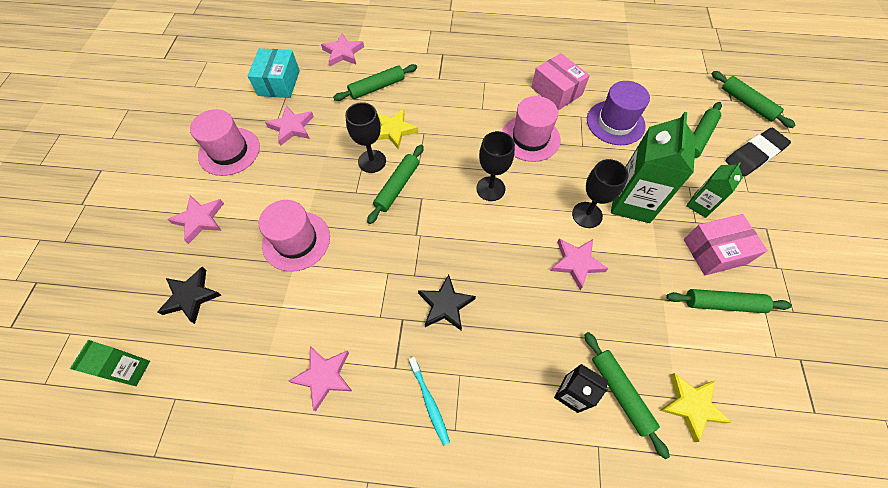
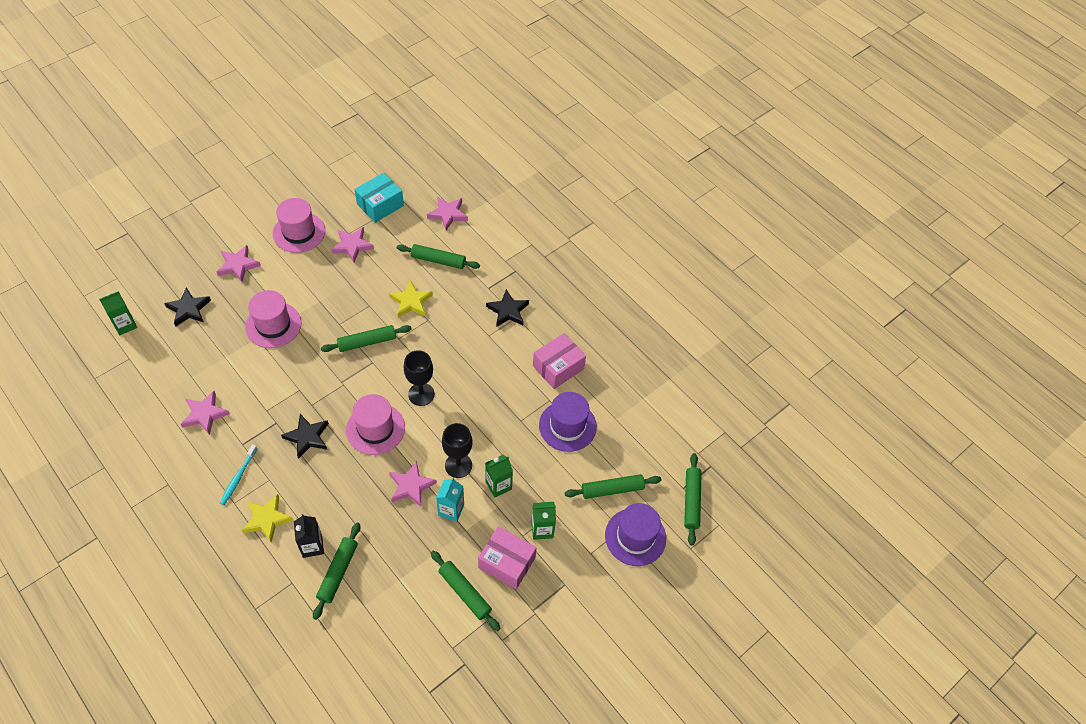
camera: 40 degrees right, 5 degrees down
black goblet [345,102,386,173] -> none
pink hat [502,96,560,162] -> pink hat moved to [346,394,405,455]
pink box [531,53,590,110] -> pink box turned 45 degrees clockwise [533,333,586,389]
green carton [611,112,696,223] -> green carton [485,454,513,498], size x0.55
yellow star [659,373,731,442] -> yellow star moved to [242,494,293,543]
black eraser [725,128,791,176] -> purple hat [605,503,666,566]
none -> turquoise carton [436,478,464,522]
none -> black star [486,289,529,327]

